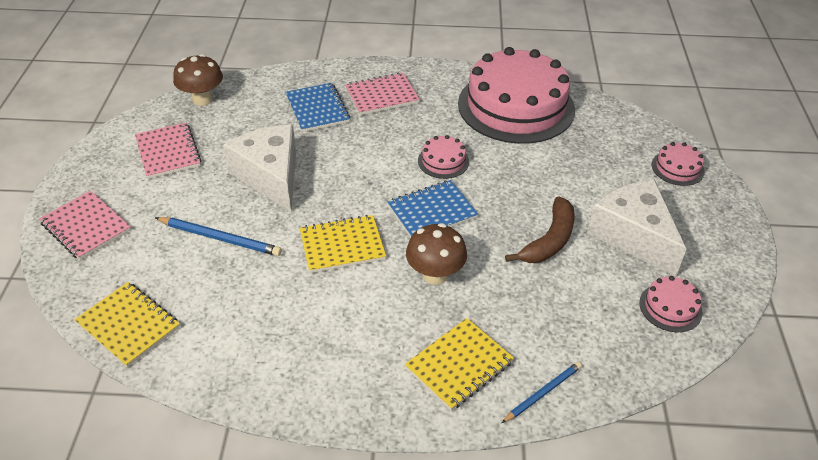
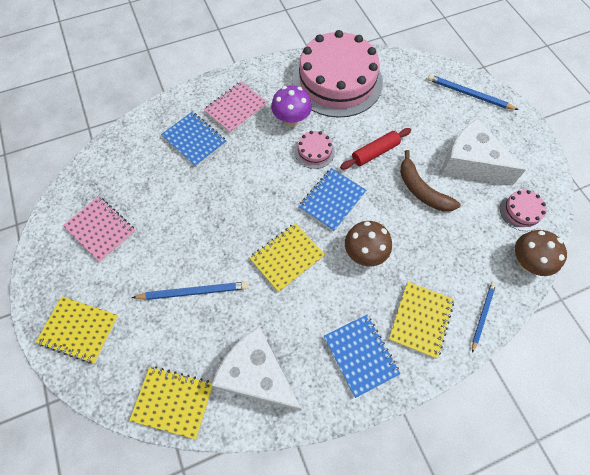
camera: 25 degrees left, 20 degrees up
pink notebook [39,191,131,260] -> yellow notebook [36,296,119,364]
brown mushroom [173,54,223,106] -> brown mushroom moved to [515,230,567,276]
white cheese [223,125,296,212] -> white cheese moved to [212,327,301,411]
brown banana [505,196,575,263] -> brown banana turned 135 degrees clockwise [400,150,461,212]
pink cake [651,142,705,186] -> blue pencil [428,75,518,110]
none -> purple mushroom [271,85,312,127]
none -> blue notebook [324,315,401,398]
none -> red rolling pin [340,128,411,170]

